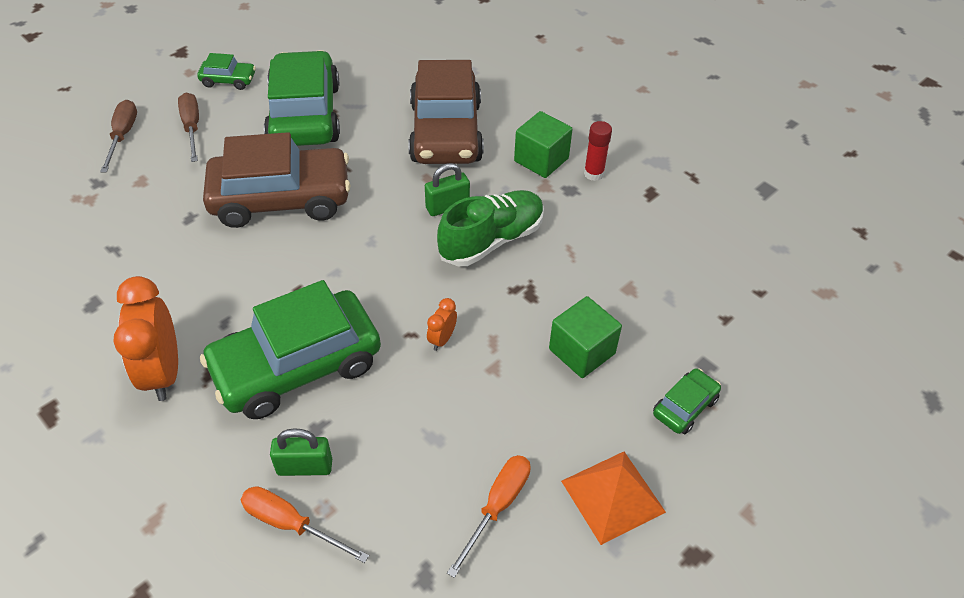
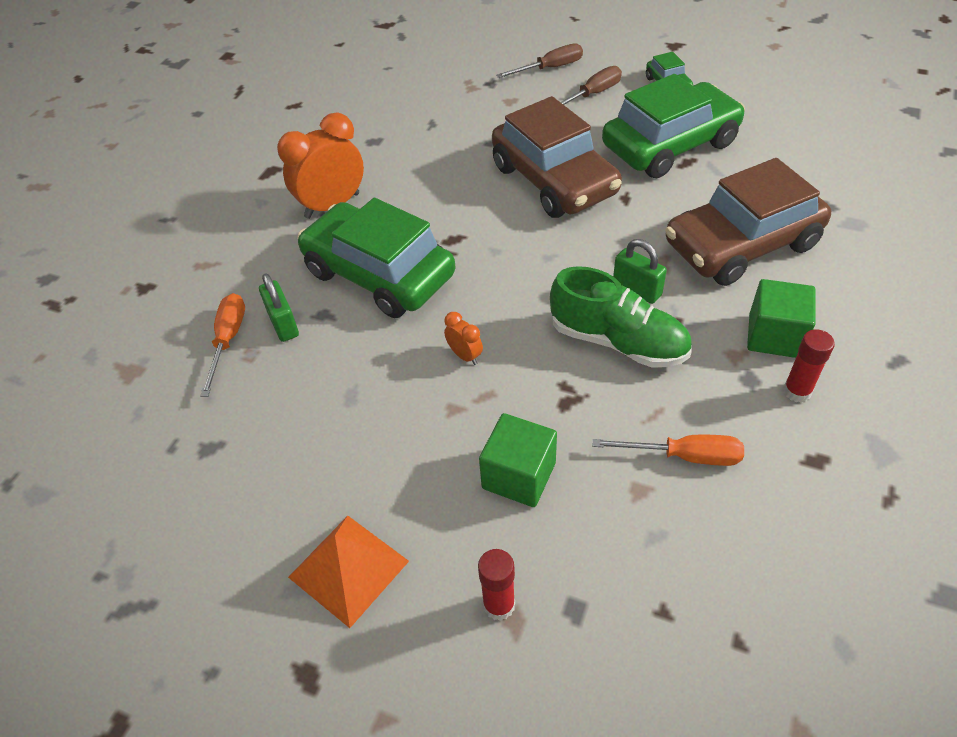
camera: 70 degrees right, 0 degrees up
orange clock [427,298,457,351] -> orange clock turned 45 degrees clockwise [444,312,483,365]
orange screwdriver [447,455,531,578] -> orange screwdriver moved to [592,435,744,466]
green car [653,368,721,434] -> red glue stick [478,549,515,621]

